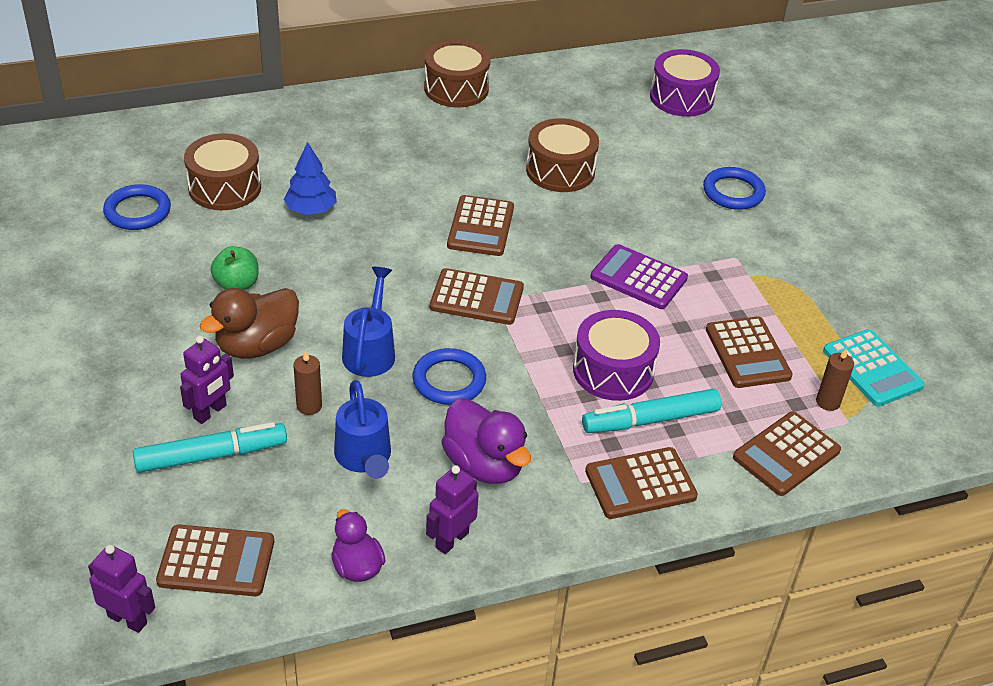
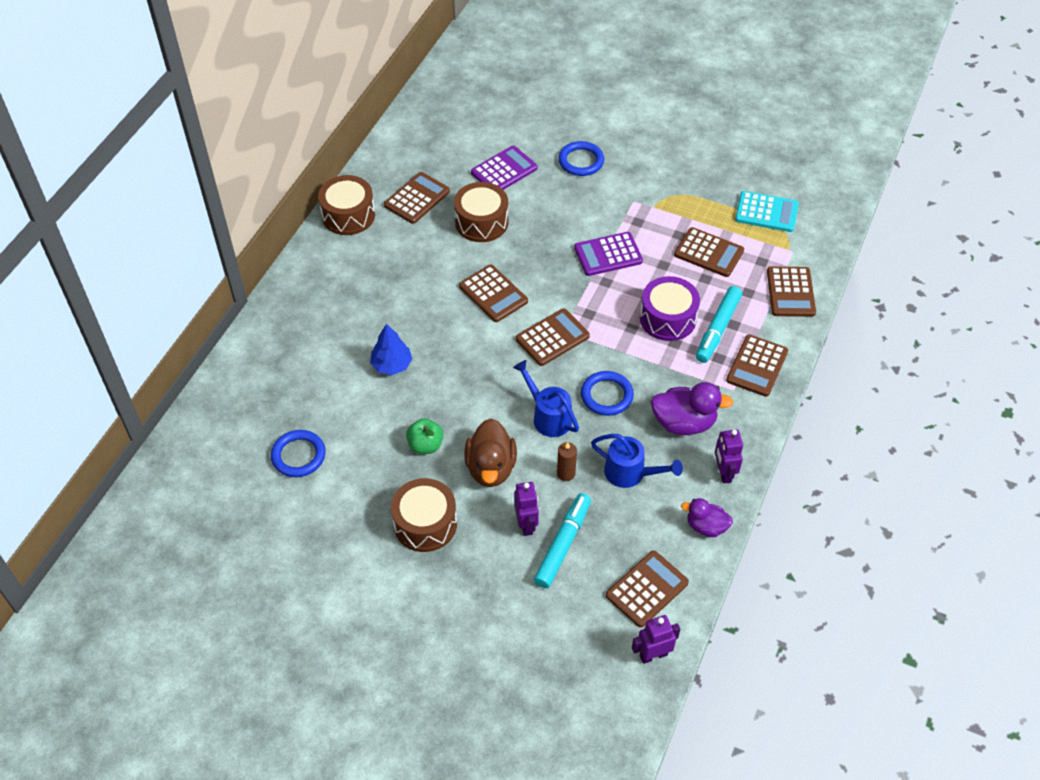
camera: 45 degrees left, 10 degrees up
brown drum [184,133,261,210] -> brown drum moved to [391,478,457,552]
purple drum [650,49,720,117] -> none
brown candle [816,349,854,411] -> none
none -> brown calculator [384,172,450,224]
none -> purple calculator [471,146,538,190]

